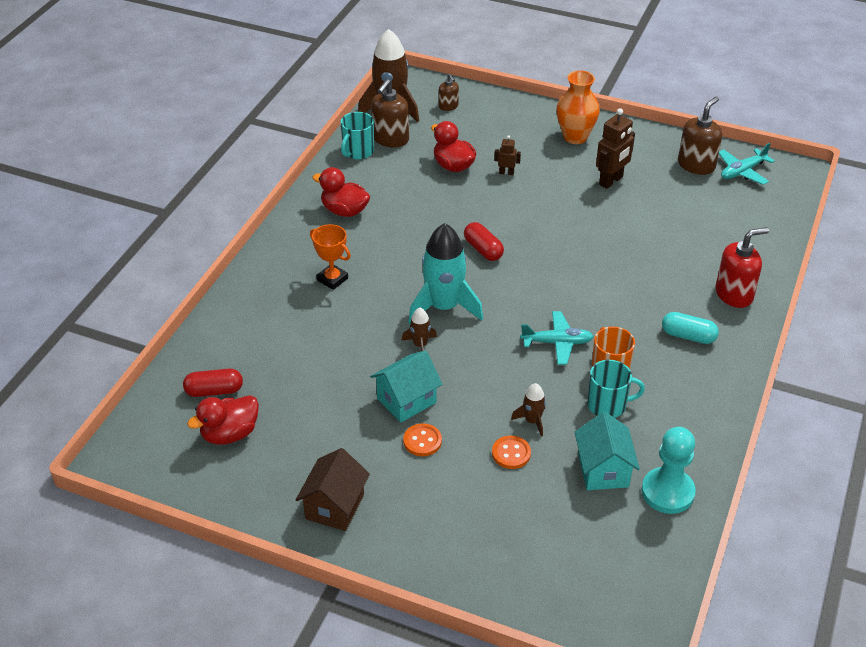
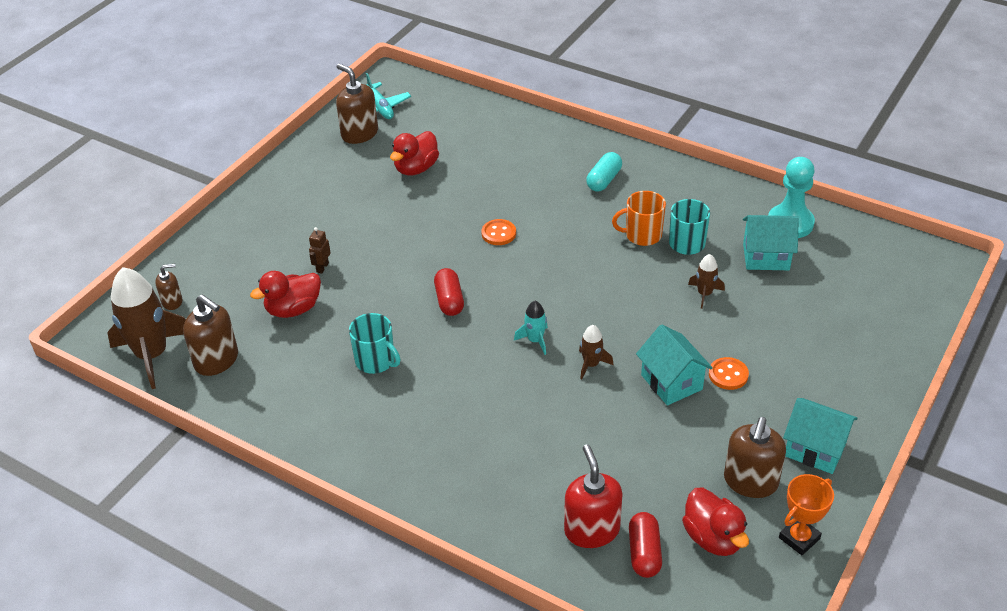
camera: 80 degrees left, 0 degrees up
brown house [296,448,370,531] -> turquoise house [783,398,858,474]
orange trophy [310,224,351,290] -> orange trophy moved to [779,474,834,555]
red duck [312,167,370,217] -> red duck moved to [390,131,439,176]
turquoise mug [341,112,374,160] -> turquoise mug moved to [349,313,400,374]
turquoise rocket [408,223,483,324] -> turquoise rocket [514,301,548,355], size x0.47
red capsule [464,222,504,261] -> red capsule turned 75 degrees counterclockwise [434,268,464,316]
orange button [492,436,531,469] -> orange button moved to [482,219,516,245]
turquoise plane [520,311,594,365] -> none
orange vase [556,70,600,144] -> none
brown robot [596,108,635,189] -> none
red soap dispenser [715,227,769,308] -> red soap dispenser moved to [564,444,623,548]
none -> brown soap dispenser [724,417,786,498]

